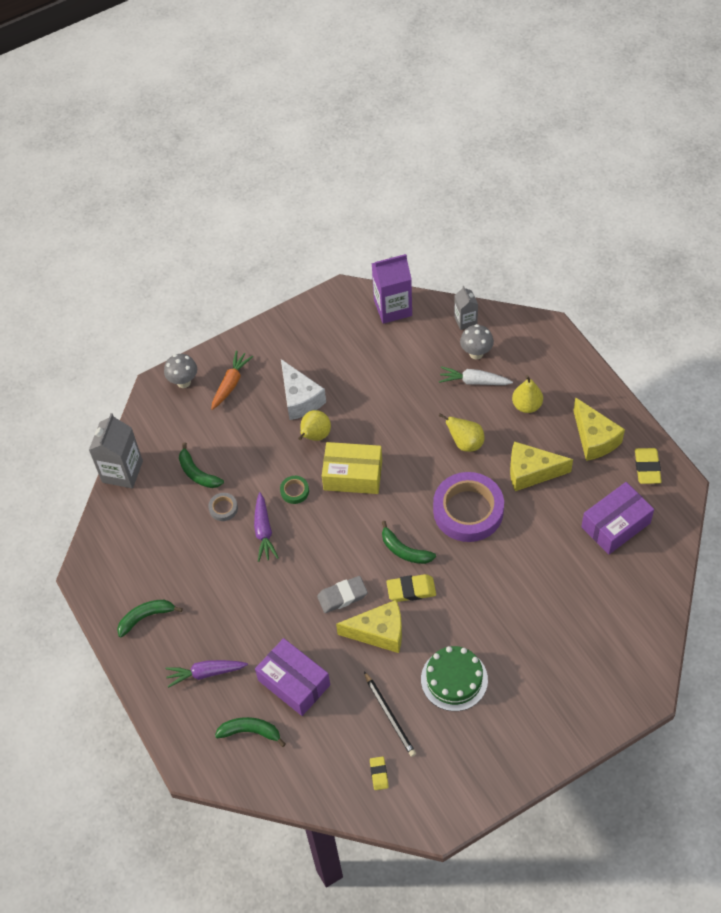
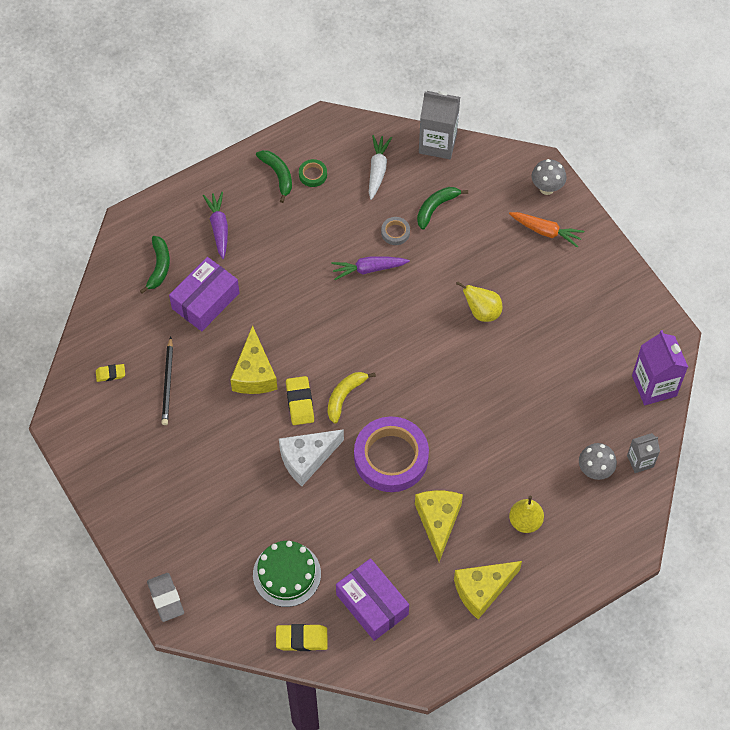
camera: 85 degrees right, 5 degrees up
green tape [280,476,309,504] -> green tape moved to [299,159,327,187]
white cheese [281,359,326,420] -> white cheese moved to [279,429,344,486]
grey eraser [317,576,368,613] -> grey eraser moved to [147,573,184,622]
yellow box [322,442,382,494] -> none
black pencil [364,671,416,757] -> black pencil turned 60 degrees counterclockwise [162,337,173,425]
green banana [382,521,436,564] -> yellow banana [328,372,376,423]
green cake [421,646,488,711] -> green cake moved to [253,541,321,607]
white carrot [439,366,513,385] -> white carrot moved to [369,135,392,200]
yellow pear [439,414,485,452] -> none
yellow eraser [635,448,662,484] -> yellow eraser moved to [276,624,327,651]

